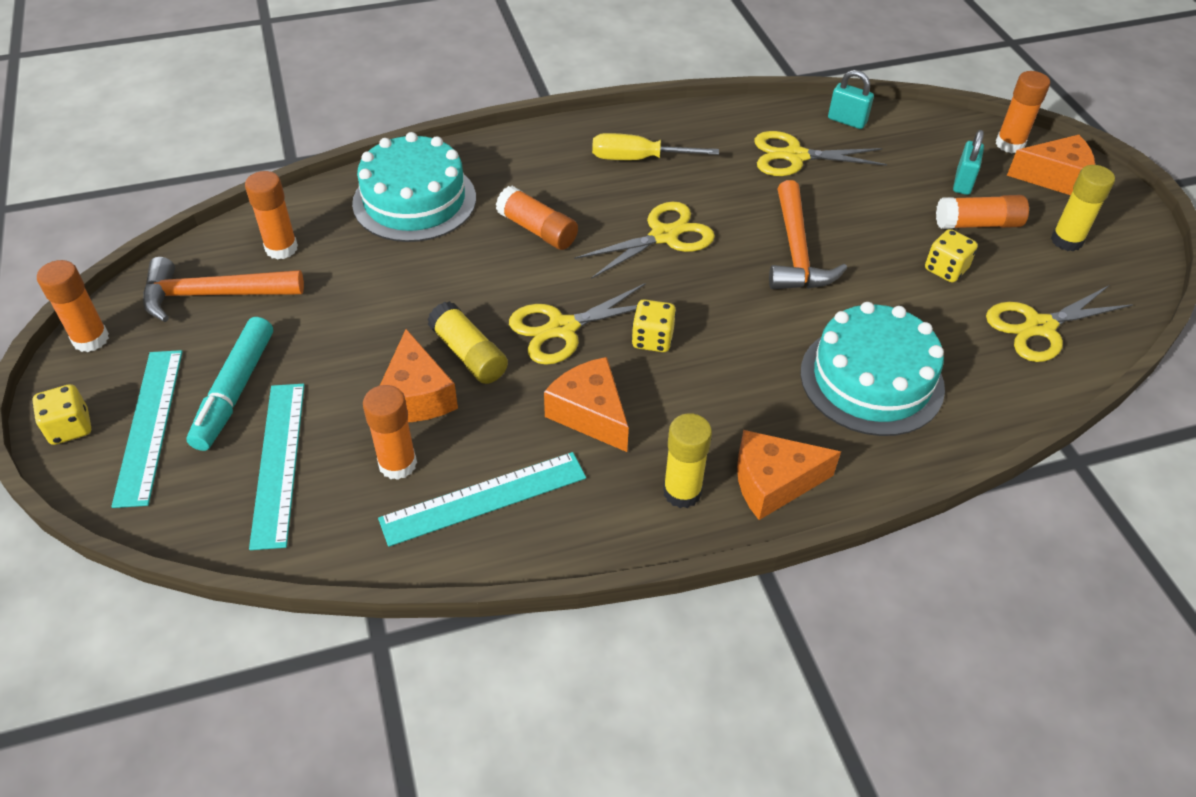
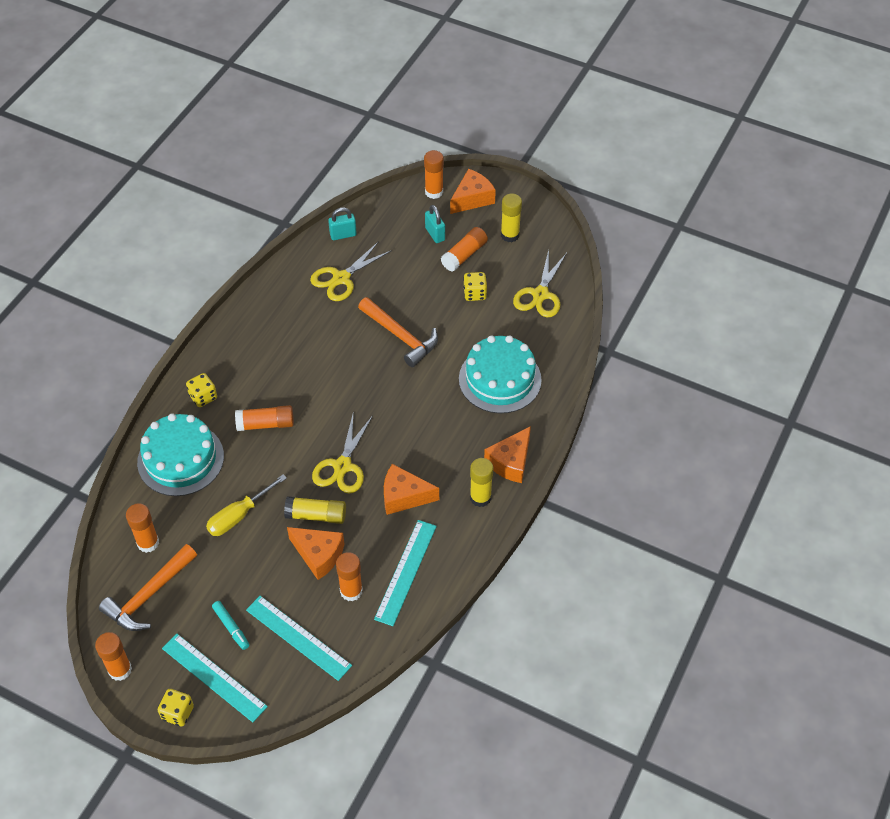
camera: 45 degrees left, 5 degrees up
turquoise marker [186,317,273,451] -> turquoise marker [212,601,249,650], size x0.58
yellow scissors [574,202,715,279] -> none
yellow screwdriver [592,133,719,160] -> yellow screwdriver moved to [206,475,287,536]
yellow dice [631,299,676,352] -> yellow dice moved to [186,373,217,407]

